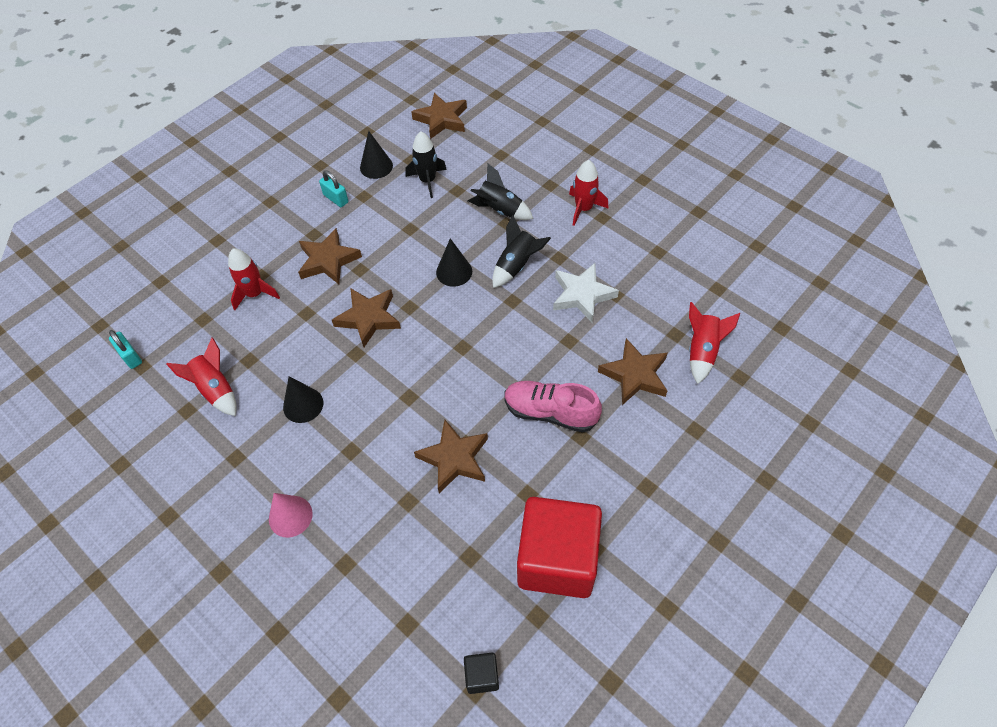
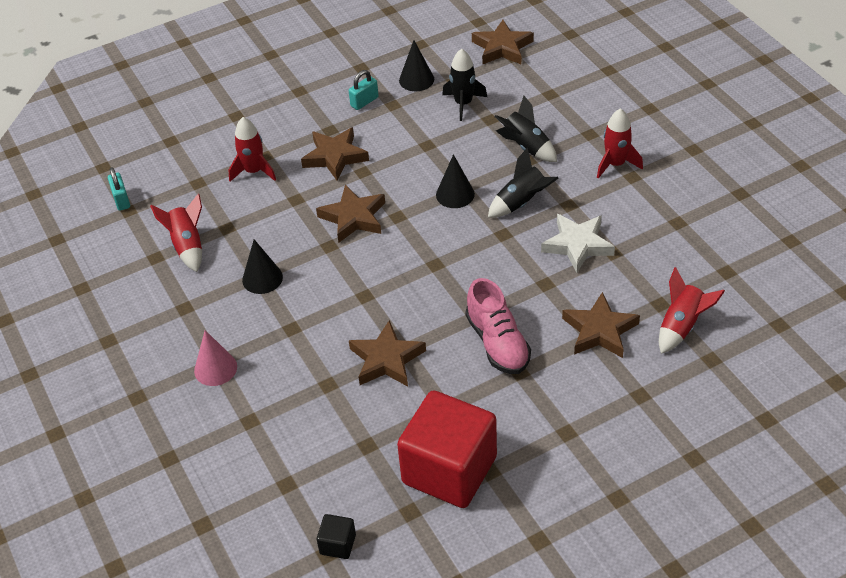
camera: 20 degrees right, 10 degrees down
turquoise padlock [319,171,348,207] -> turquoise padlock turned 75 degrees clockwise [349,70,379,110]
pink shoe [504,381,602,433] -> pink shoe turned 150 degrees counterclockwise [466,278,531,374]

